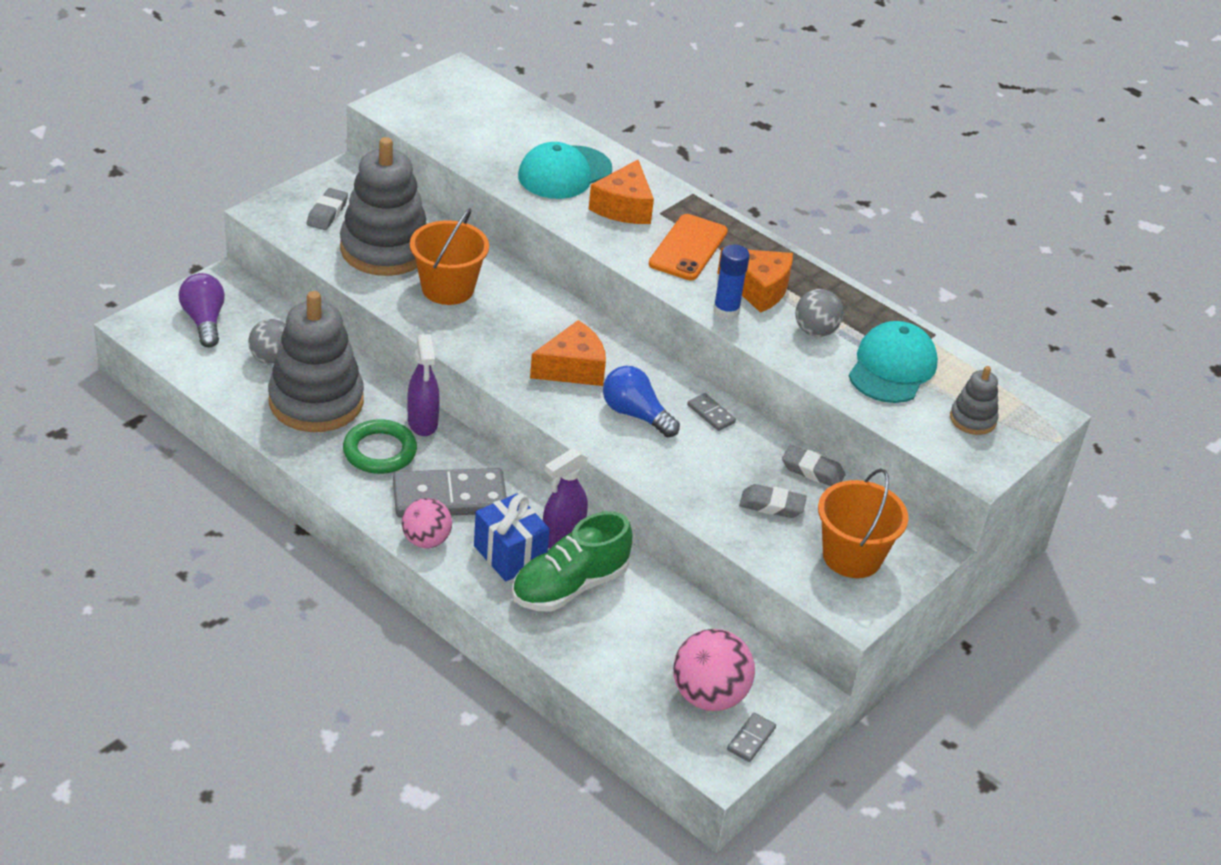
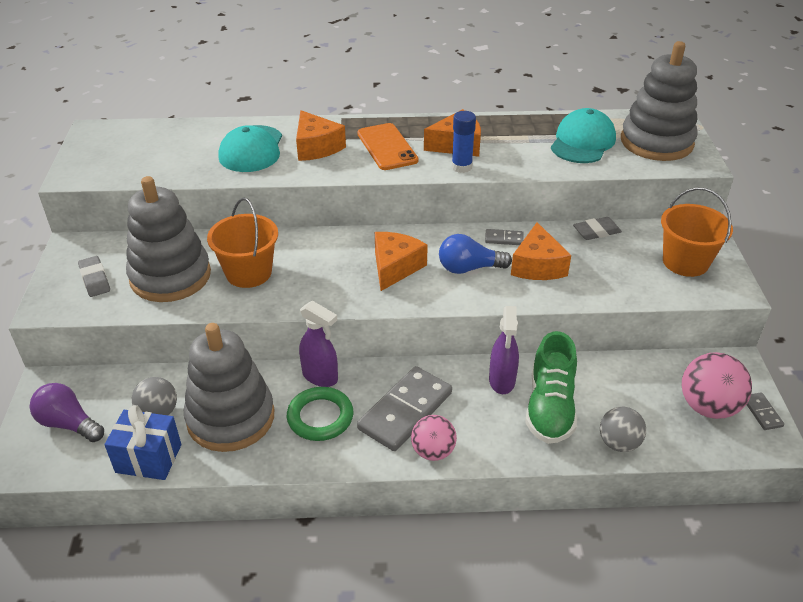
camera: 40 degrees left, 0 degrees up
blue gift [474,494,550,581] -> blue gift moved to [104,405,181,480]
grey eraser [739,484,807,518] -> none
grey ball [795,289,844,337] -> grey ball moved to [600,407,646,452]
turquoise cap [849,321,938,403] -> turquoise cap turned 45 degrees clockwise [551,108,616,163]
grey stacking toy [950,366,999,435] -> grey stacking toy [621,41,698,161], size x2.14
none -> orange cheese [511,222,571,280]

